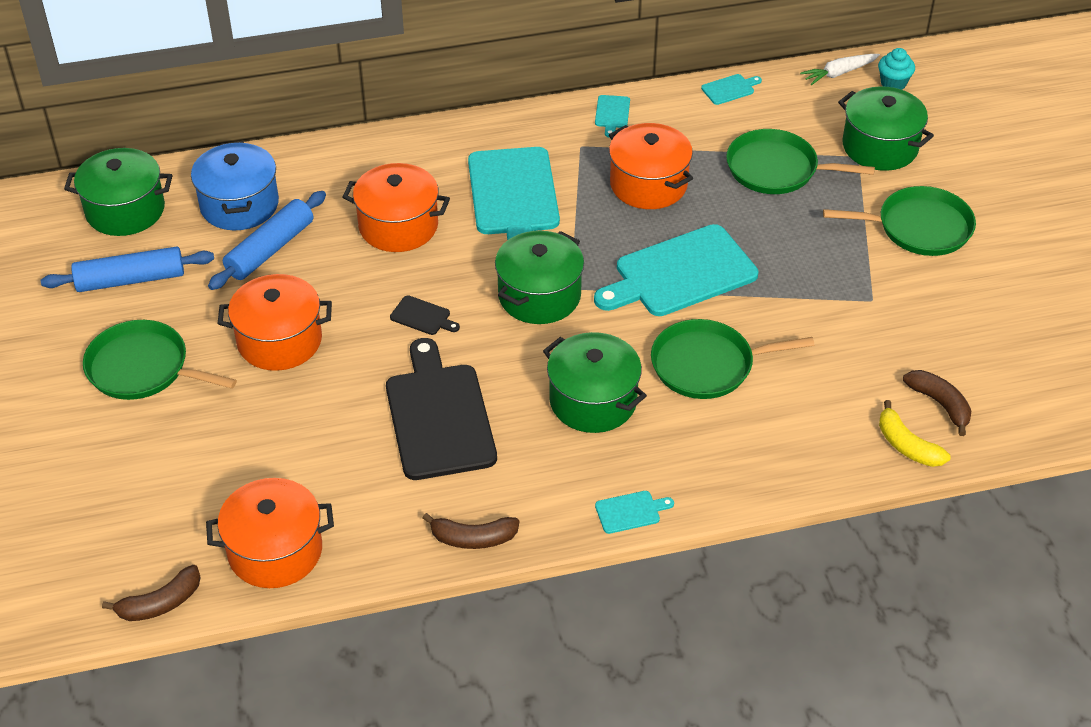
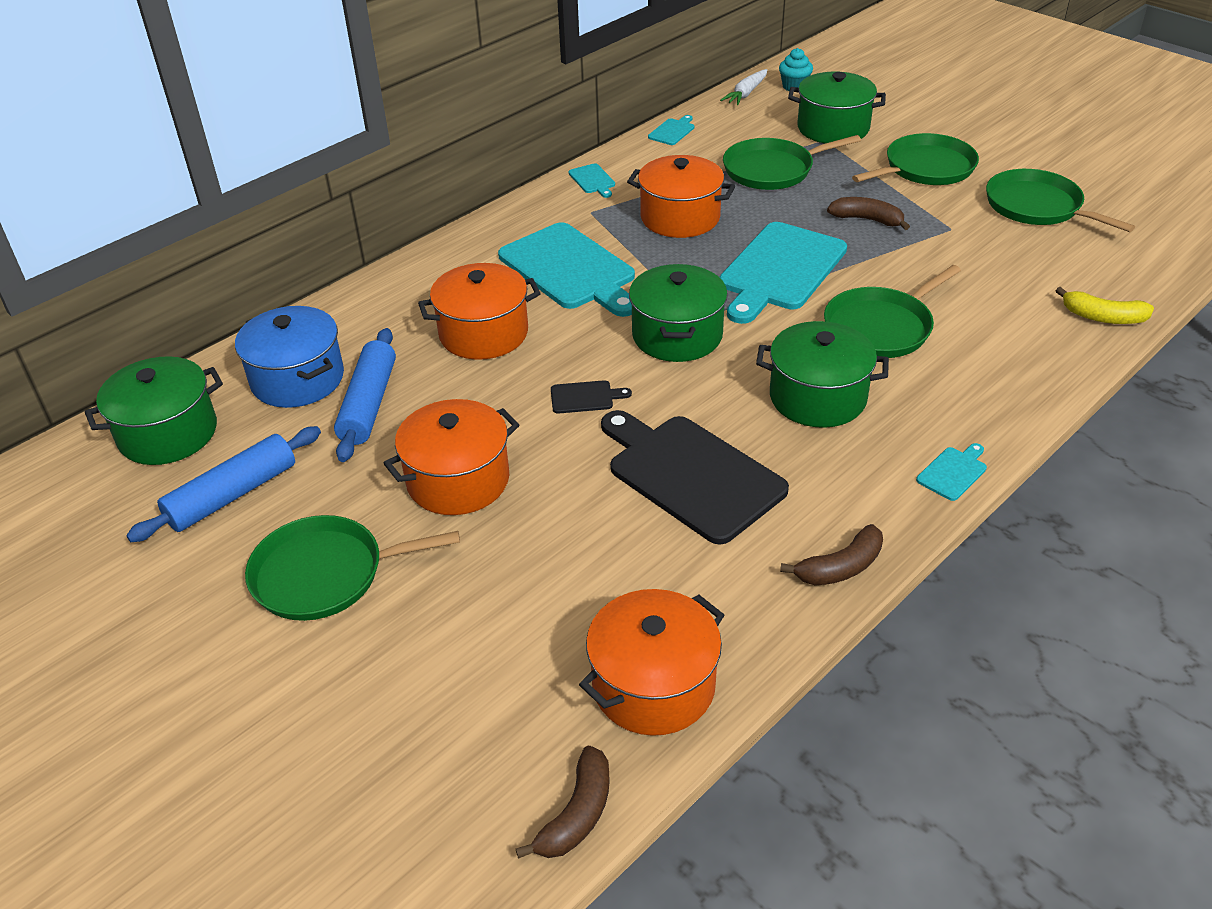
camera: 30 degrees left, 5 degrees down
brown banana [903,370,971,436] -> brown banana moved to [827,197,910,230]
none -> green pan [986,169,1135,232]

